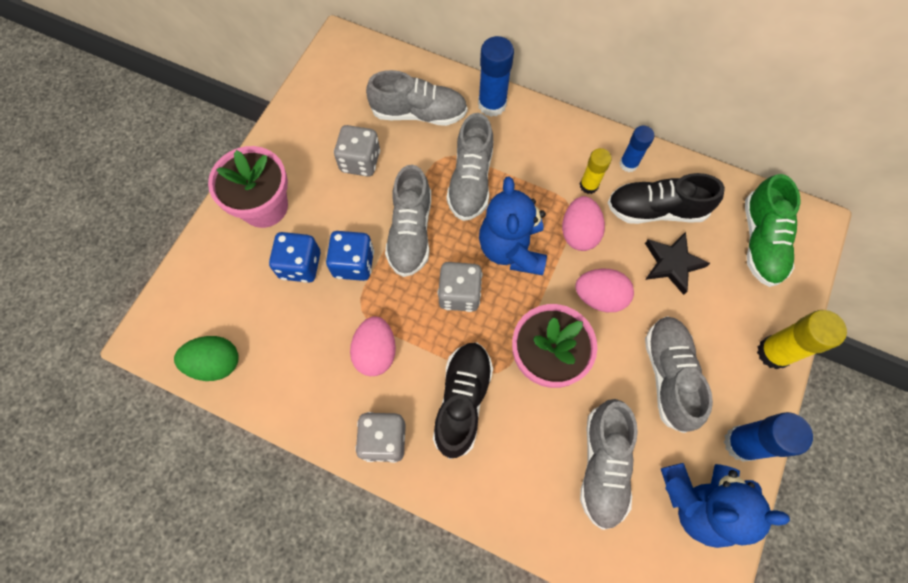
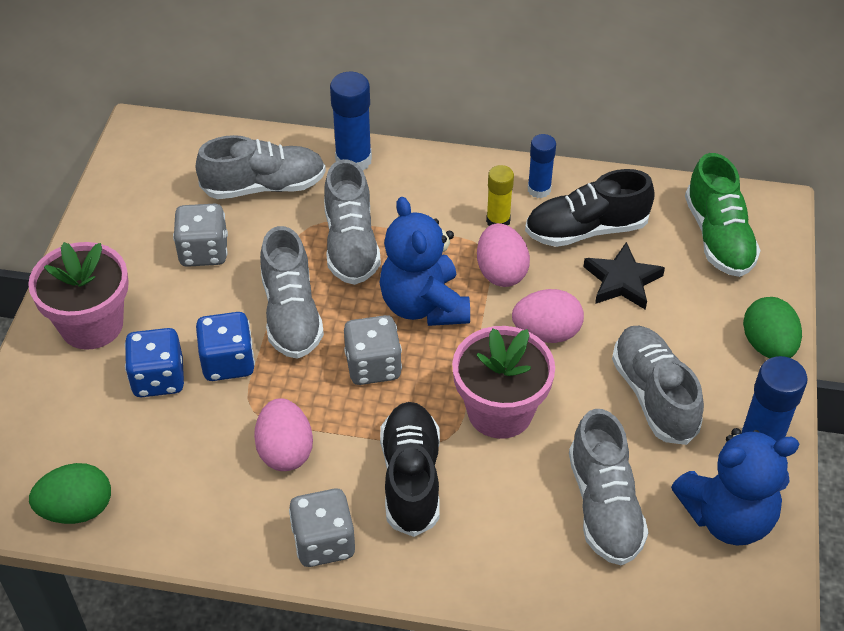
camera: 15 degrees left, 20 degrees down
yellow glue stick [757,310,847,369] -> green egg [743,297,802,358]

